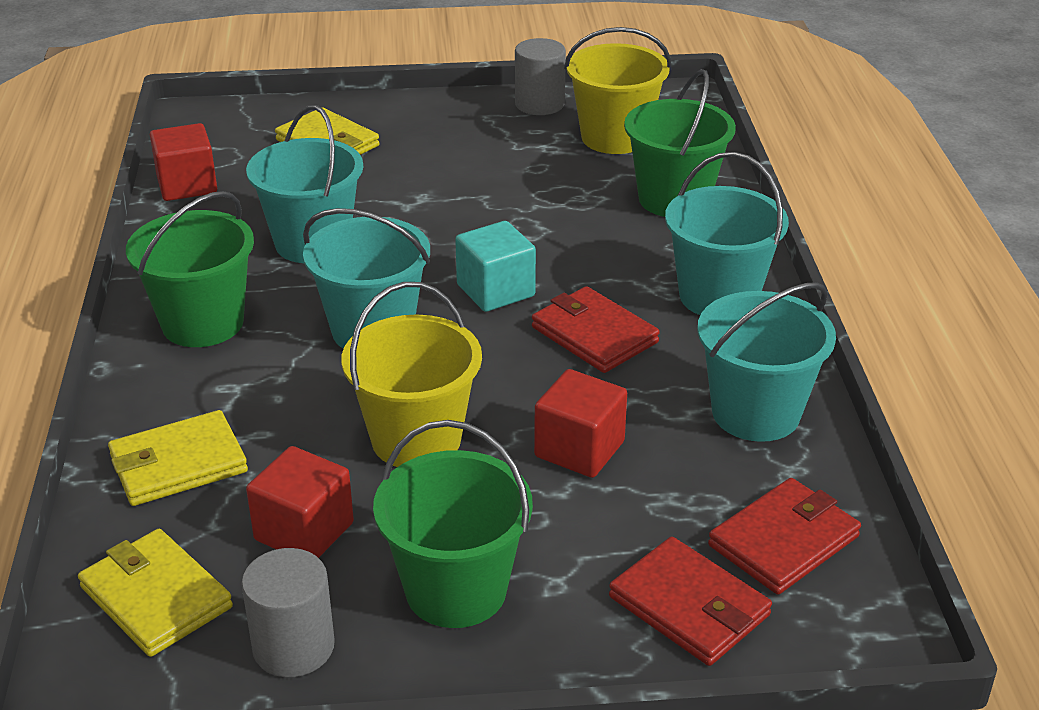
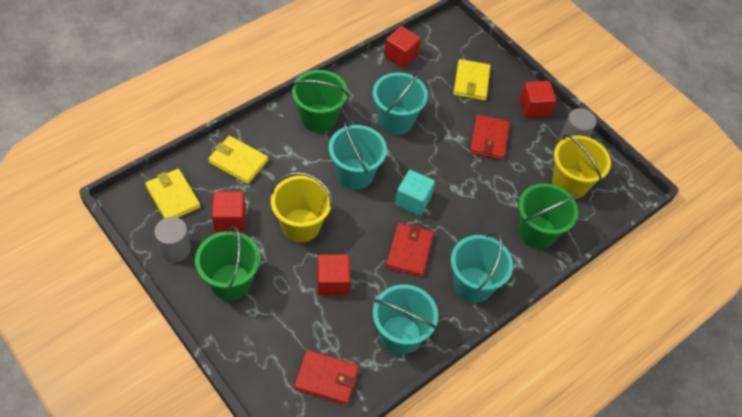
camera: 50 degrees right, 20 degrees up
yellow wallet [78,529,233,657] -> yellow wallet turned 45 degrees counterclockwise [145,169,201,218]
red wallet [609,537,772,666] -> red wallet moved to [470,115,510,160]
none -> red cube [519,81,556,118]

